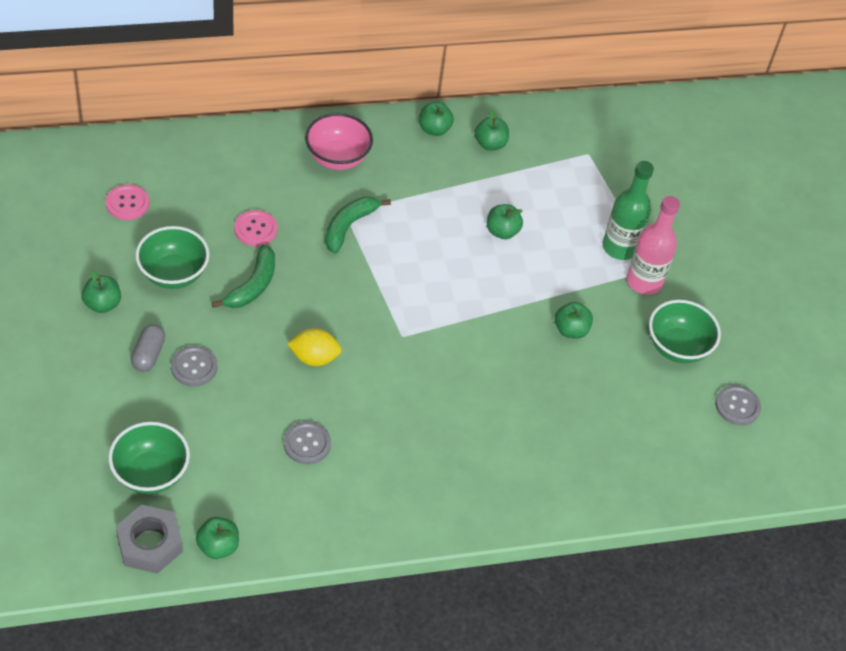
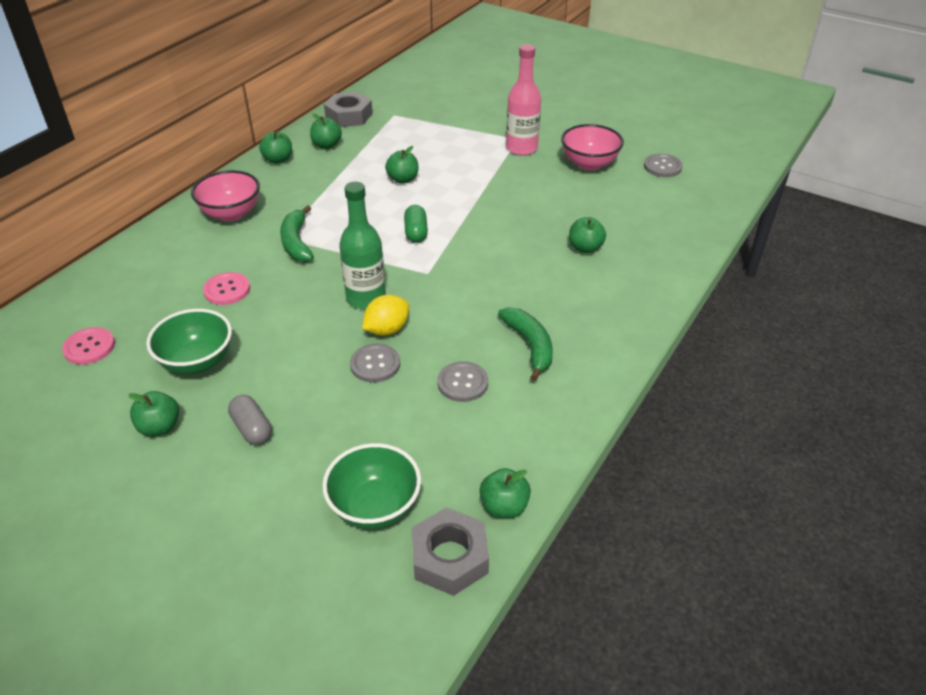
camera: 40 degrees left, 10 degrees down
grey button [171,346,217,386] -> grey button moved to [350,344,400,382]
green banana [212,244,275,308] -> green banana moved to [498,307,553,381]
green apple [555,302,593,338] -> green apple moved to [569,217,606,253]
green bottle [603,161,654,260] -> green bottle moved to [339,182,386,309]
green bowl [649,300,721,363] -> pink bowl [561,124,624,171]
none -> grey nut [324,92,373,127]
none -> green capsule [404,205,428,243]

